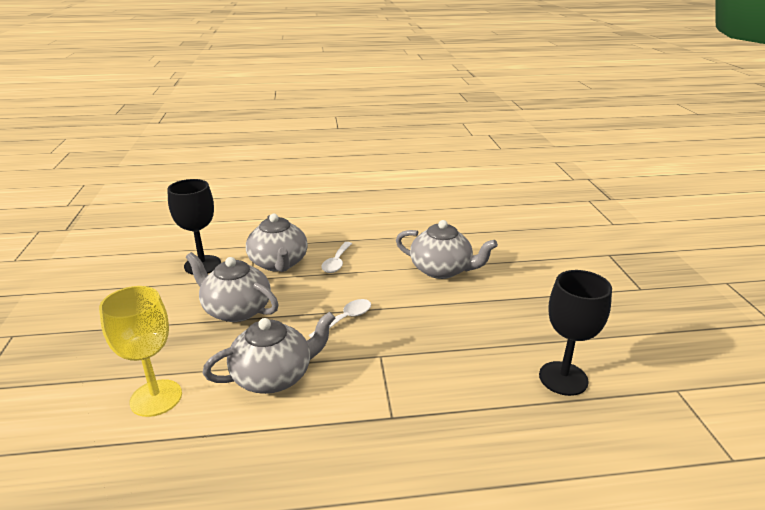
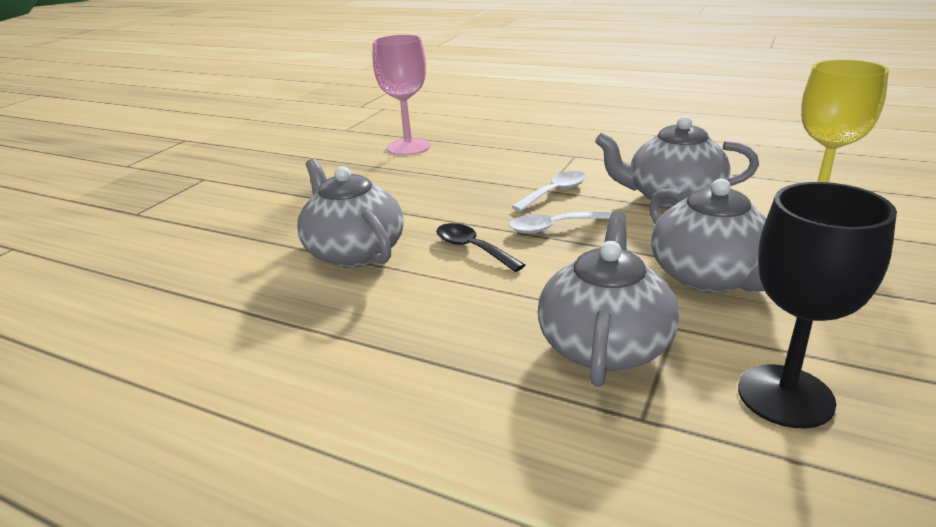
camera: 145 degrees left, 0 degrees up
white spoon [321,242,352,273] -> white spoon moved to [512,171,586,212]
black goblet [539,270,612,396] -> pink goblet [373,34,431,156]
none -> black spoon [436,223,525,272]

